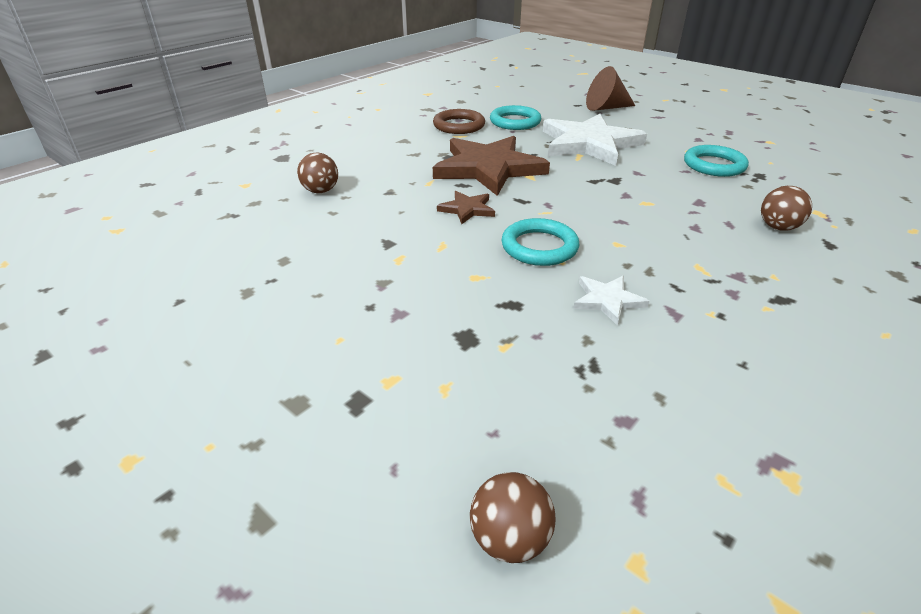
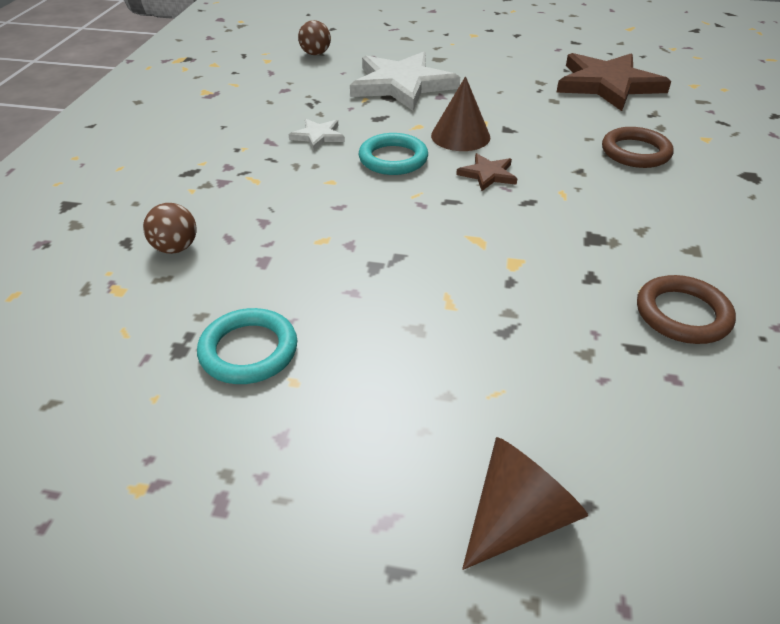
camera: 150 degrees right, 5 degrees up
brown ball [297,153,338,193] -> brown ring [602,127,674,168]
brown star [433,136,550,196] -> brown star moved to [556,53,671,111]
turquoise ring [490,105,541,130] -> none
white star [543,114,647,166] -> white star moved to [350,52,460,111]
none -> brown cone [431,76,490,151]

